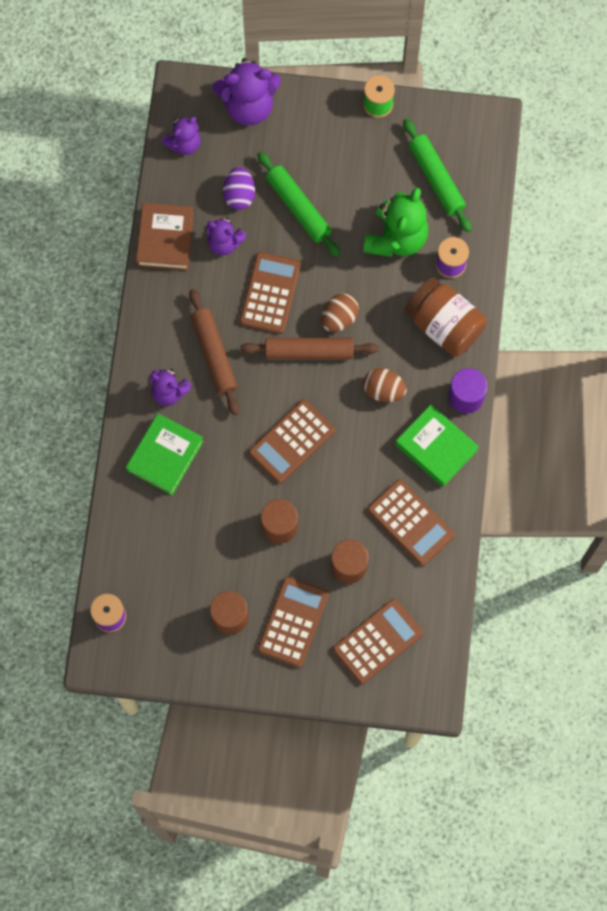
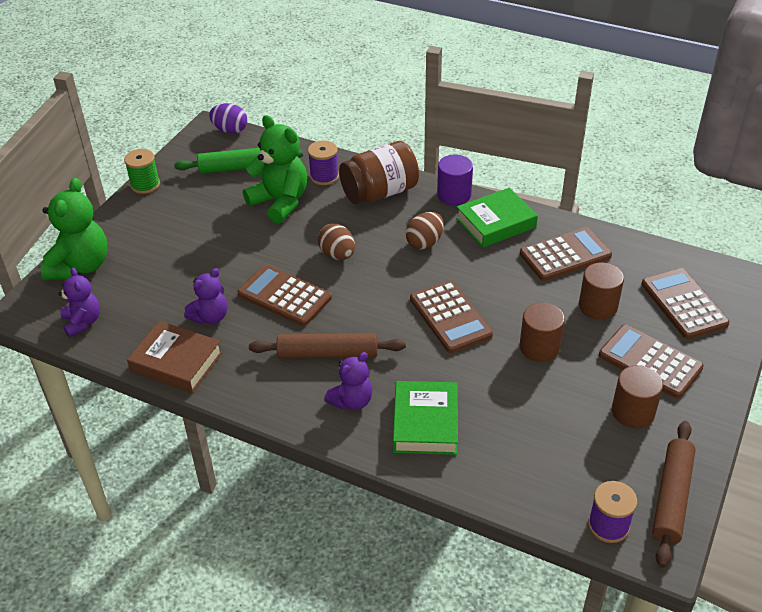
camera: 70 degrees left, 30 degrees down
green book [126,413,204,496] -> green book turned 45 degrees clockwise [393,381,458,455]
purple teddy bear [213,58,281,125] -> green teddy bear [41,178,108,280]
purple egg [223,167,255,210] -> purple egg moved to [209,103,247,134]
brown rolling pin [240,338,379,359] -> brown rolling pin moved to [652,421,696,568]
green rolling pin [257,152,340,257] -> none

